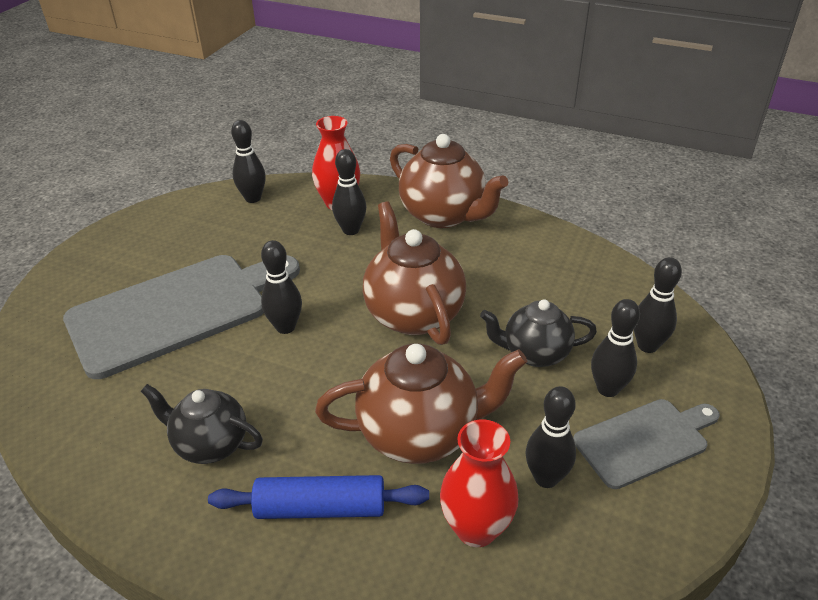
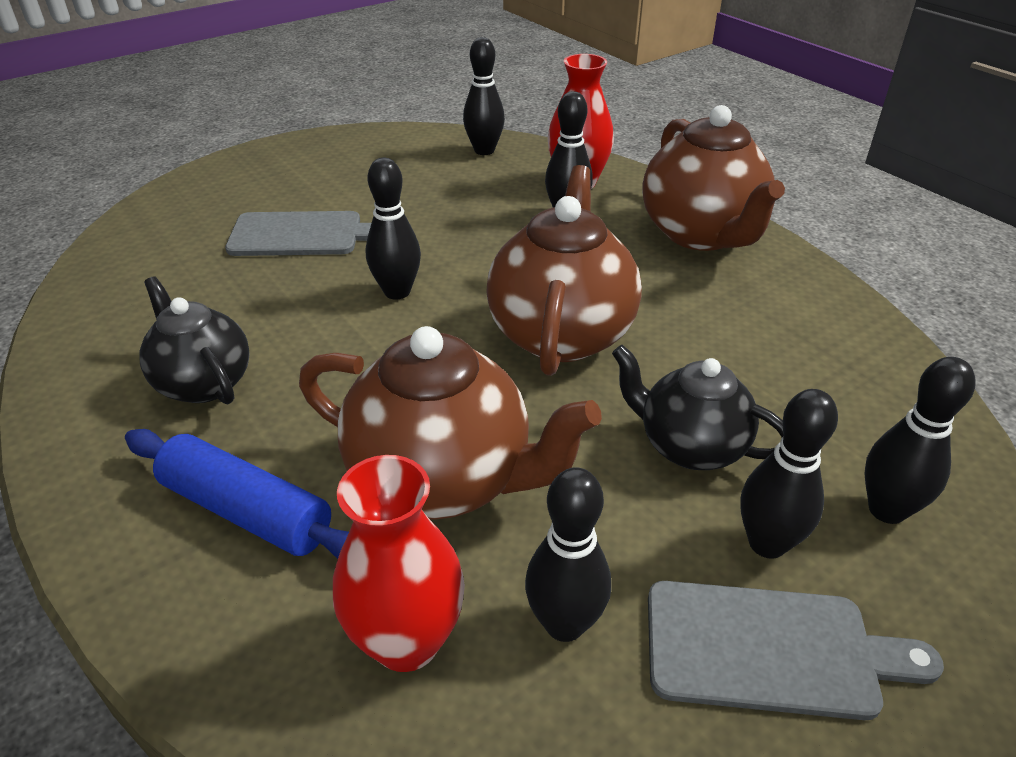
camera: 30 degrees right, 0 degrees up
grey cutting board [63,255,300,379] -> grey cutting board [225,211,371,256], size x0.55

